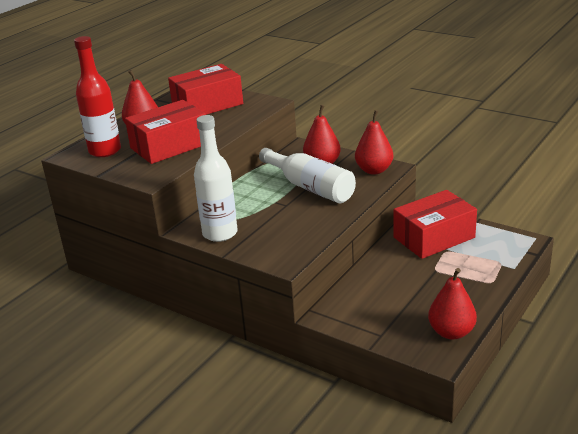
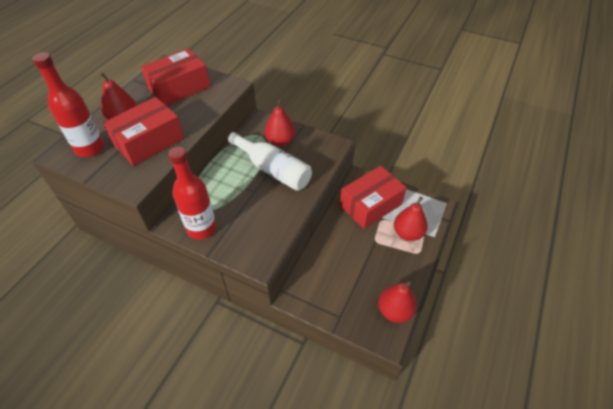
camera: 10 degrees left, 20 degrees up
white bottle [194,115,238,242] -> red bottle [168,147,216,240]
red pear [355,110,393,175] -> red pear moved to [394,197,428,241]

